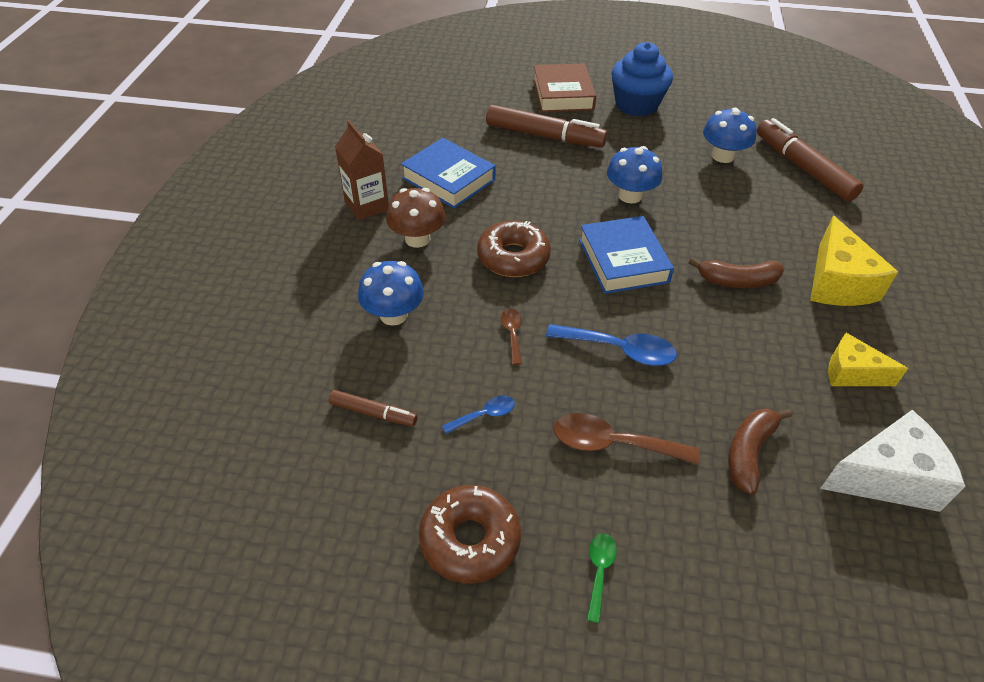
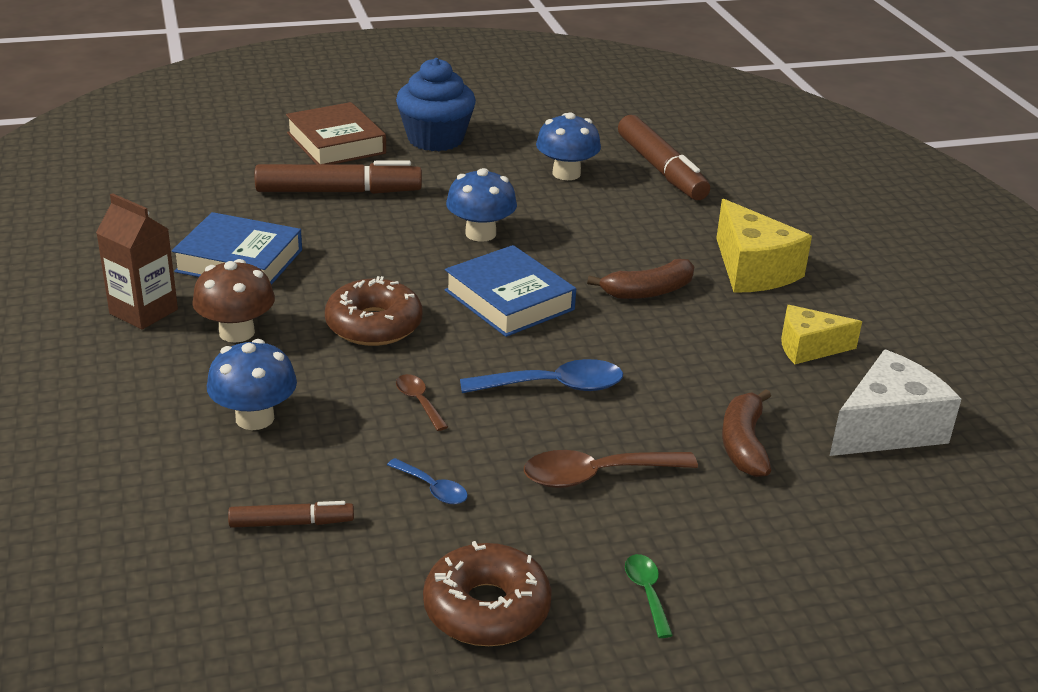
camera: 25 degrees left, 15 degrees down
blue spoon [442,395,515,434] -> blue spoon turned 90 degrees clockwise [387,458,468,504]
brown marker [757,118,864,202] -> brown marker turned 150 degrees counterclockwise [618,115,710,200]

